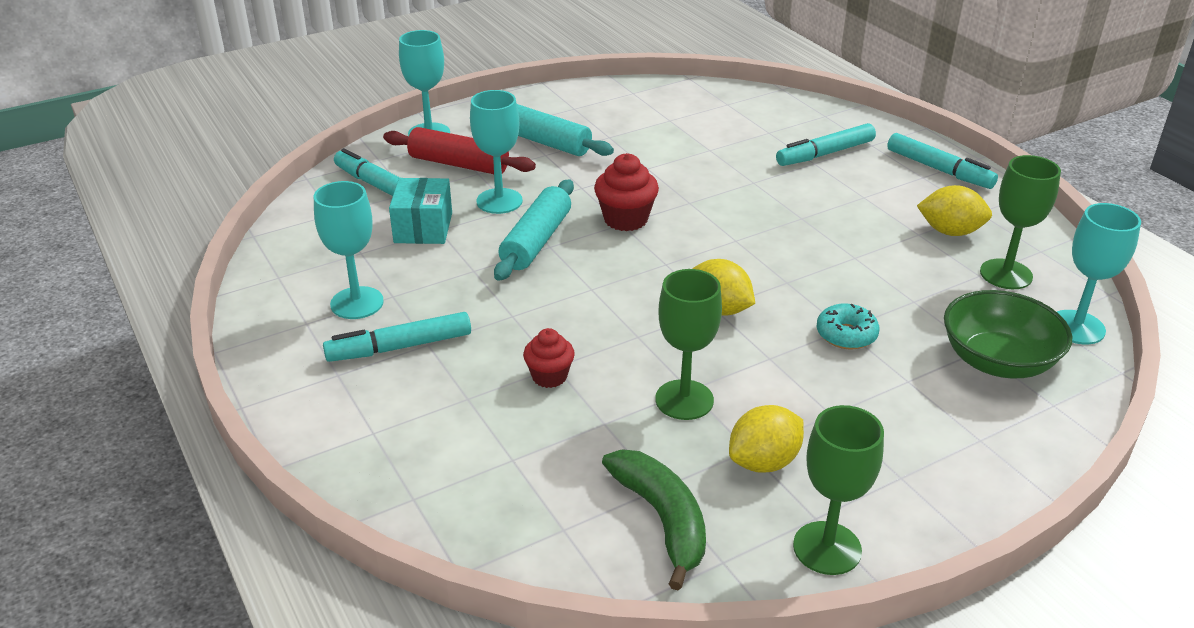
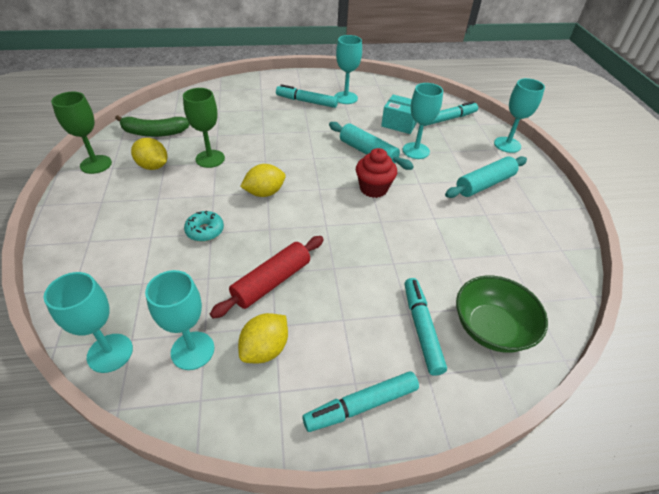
camera: 110 degrees right, 10 degrees up
turquoise marker [323,312,471,362] -> turquoise marker turned 75 degrees counterclockwise [276,84,338,108]
red rolling pin [383,127,536,174] -> red rolling pin moved to [210,236,324,319]
red cupcake [523,328,575,388] -> none
yellow lemon [729,405,804,473] -> yellow lemon turned 45 degrees counterclockwise [131,138,167,170]
green bowl [944,290,1072,378] -> green bowl moved to [456,276,548,353]
green goblet [980,155,1061,289] -> turquoise goblet [145,270,214,370]

